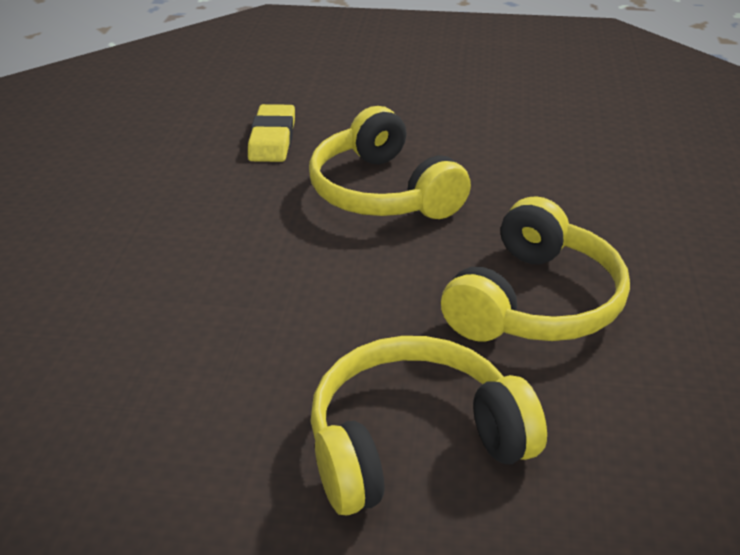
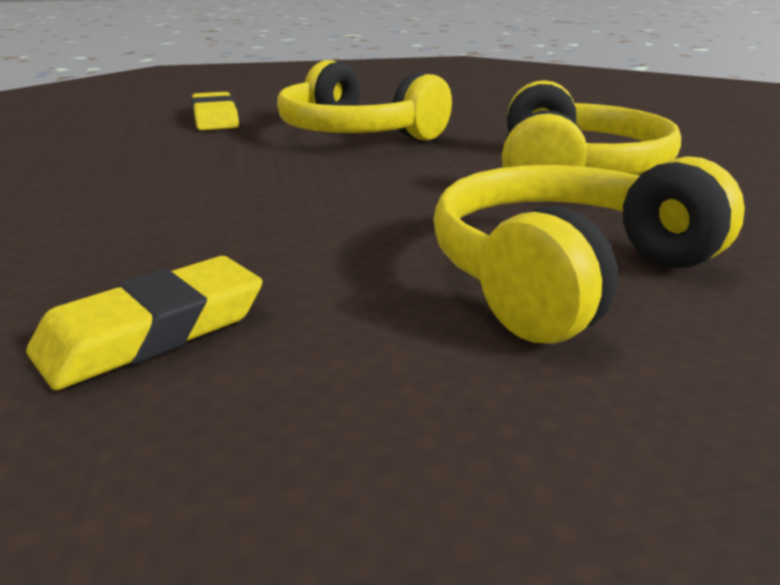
camera: 20 degrees left, 10 degrees down
none -> yellow eraser [26,256,262,390]

